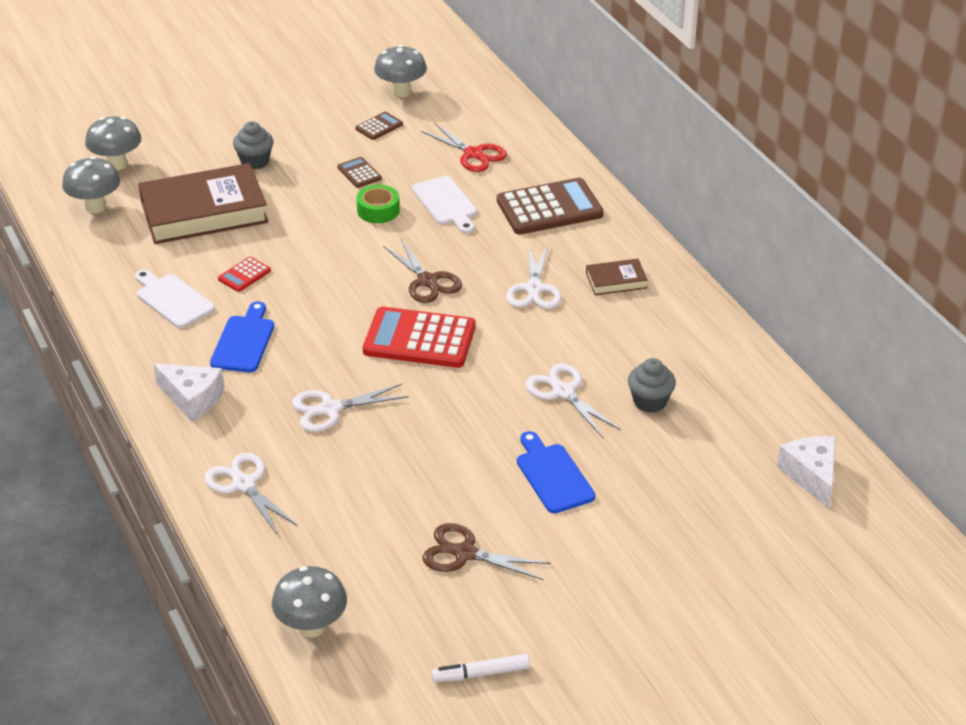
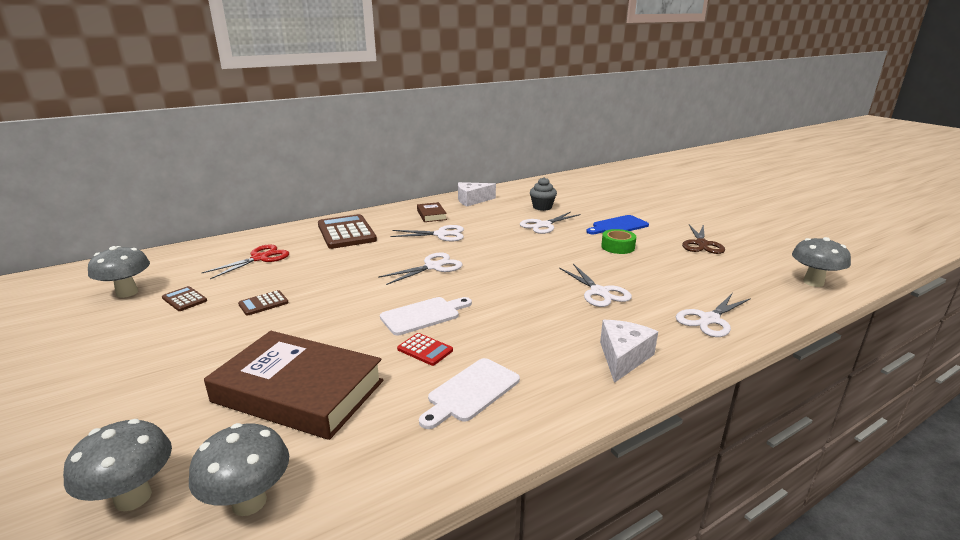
camera: 95 degrees left, 15 degrees down
brown book [138,163,268,244] -> brown book turned 45 degrees counterclockwise [204,331,383,440]
blue cutting board [210,301,274,372] -> none
grey cupcake [233,121,274,169] -> none
green tape [356,185,400,223] -> green tape moved to [601,229,636,254]
red calculator [363,307,476,368] -> none
brown scissors [383,239,462,303] -> white scissors [378,252,463,285]
white cutting board [412,176,477,234] -> white cutting board moved to [380,297,472,335]
white marker [432,654,530,682] -> none
white cheese [777,436,836,508] -> white cheese moved to [458,182,496,206]

